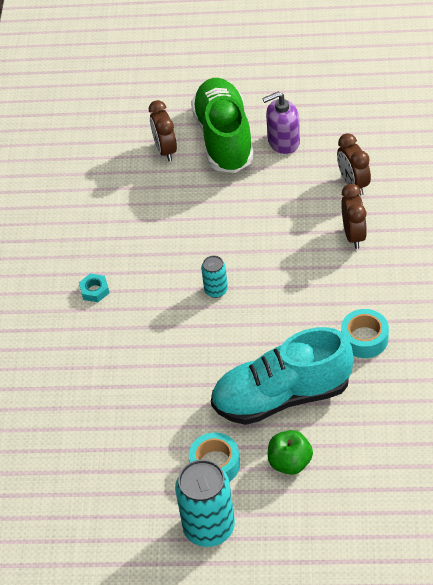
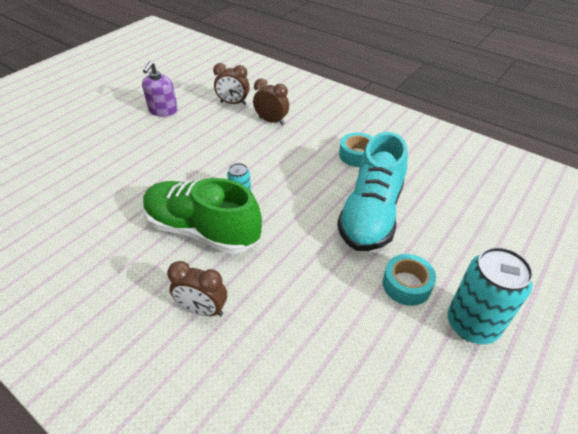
camera: 60 degrees left, 5 degrees down
turquoise nut [79,273,109,302] -> none
brown clock [149,100,177,161] -> brown clock moved to [167,261,227,316]
green shoe [191,78,254,173] -> green shoe moved to [143,178,262,254]
green apple [268,430,313,475] -> none

